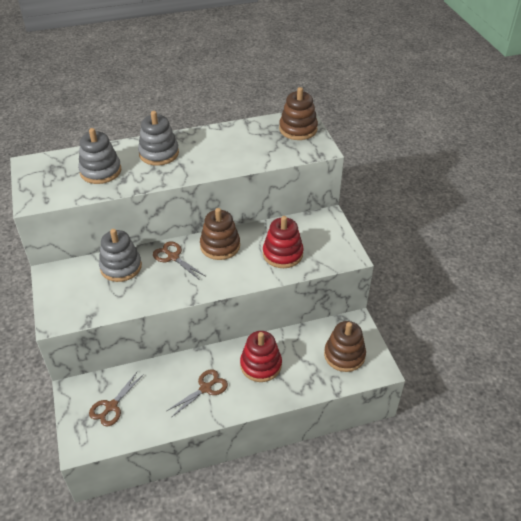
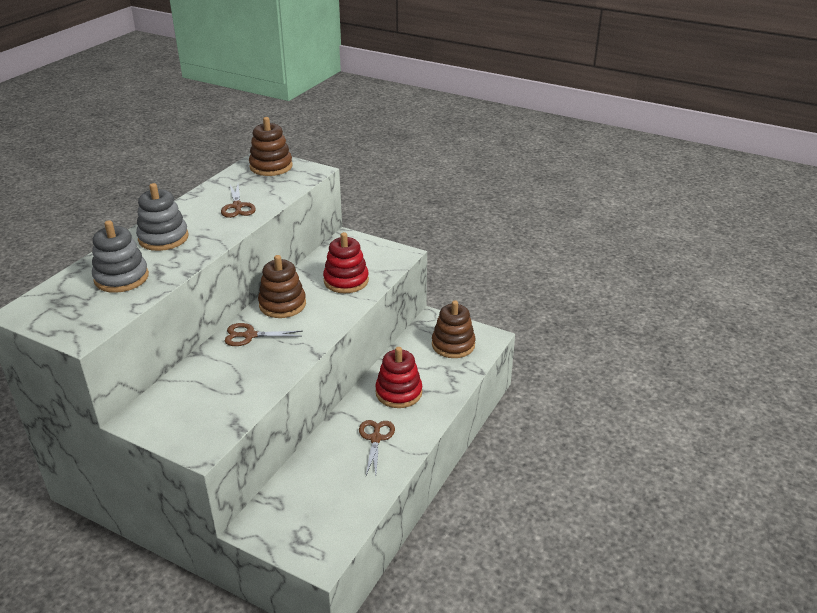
camera: 45 degrees left, 10 degrees down
brown scissors [89,371,144,427] -> brown scissors moved to [221,184,256,218]
grey stacking toy [99,229,142,282] -> none

